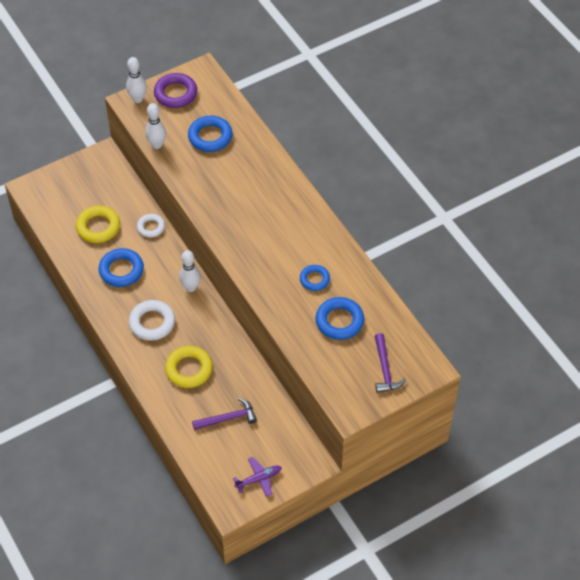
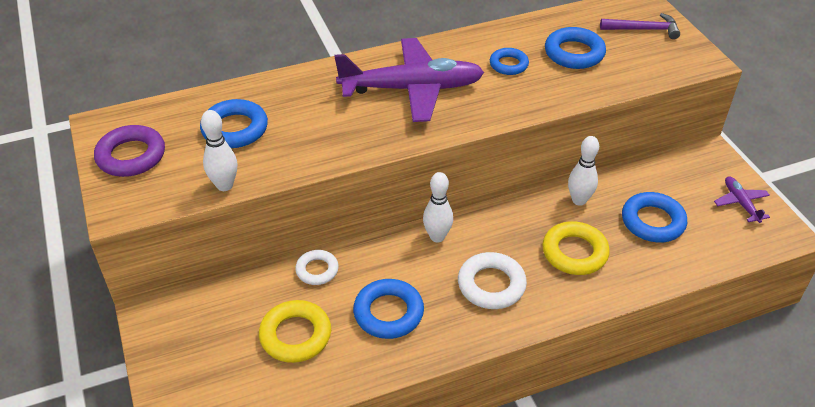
camera: 80 degrees left, 10 degrees down
white bowling pin [126,57,147,103] -> white bowling pin moved to [568,136,599,206]
purple hammer [192,398,257,430] -> blue ring [622,192,687,242]
none -> purple plane [334,38,484,122]

